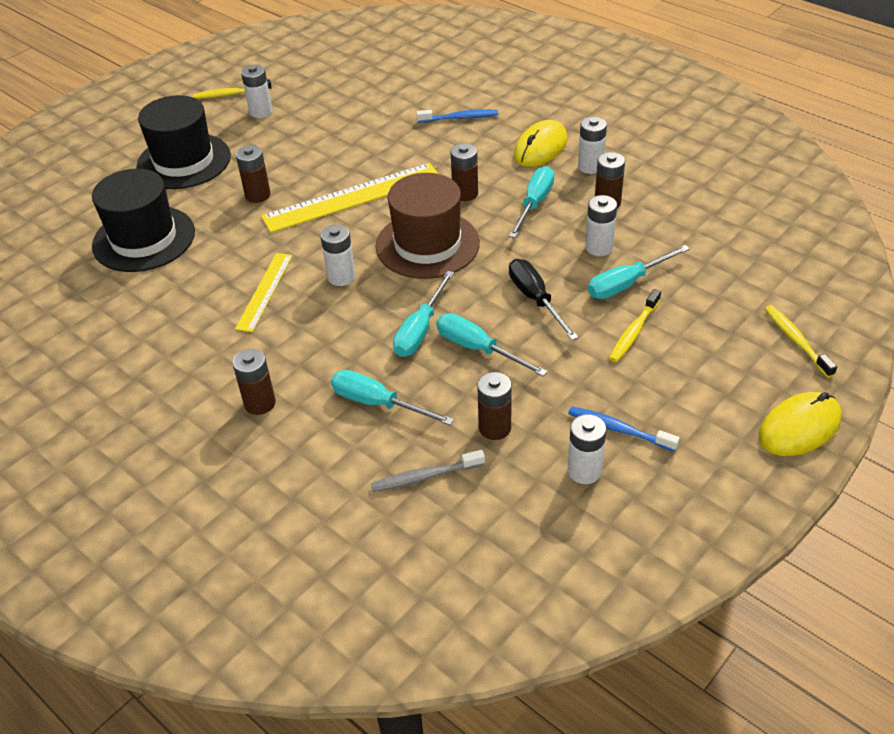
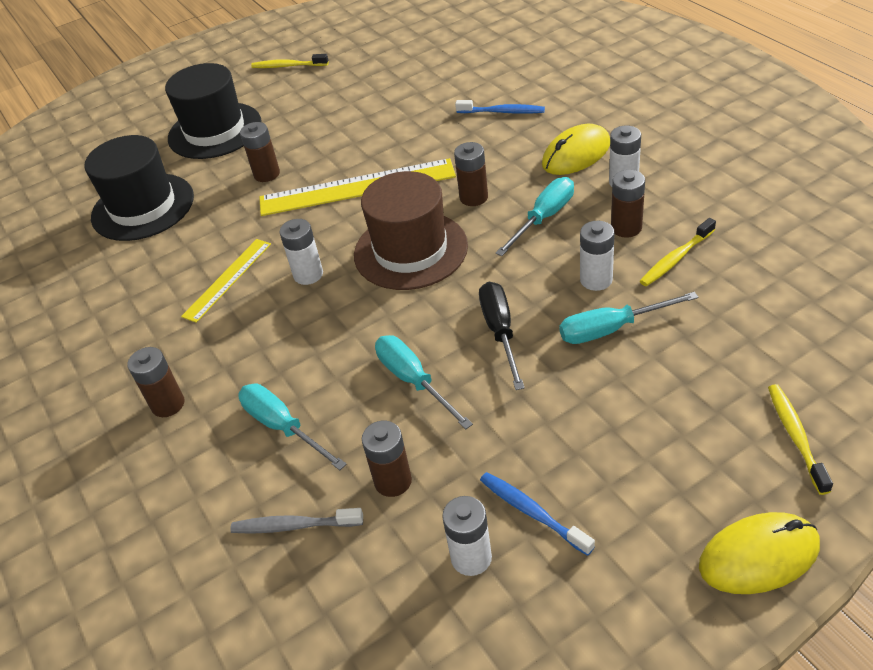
camera: 20 degrees right, 0 degrees up
white battery [241,65,273,118] -> none
turquoise screwdriver [393,271,454,357] -> none
yellow toothbrush [609,289,661,362] -> yellow toothbrush moved to [640,218,716,286]

